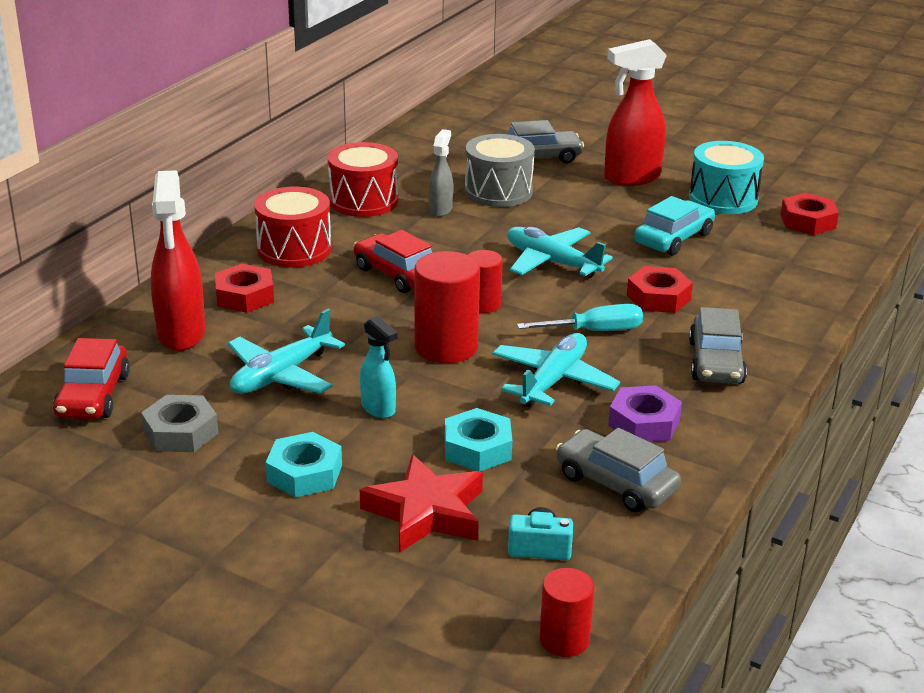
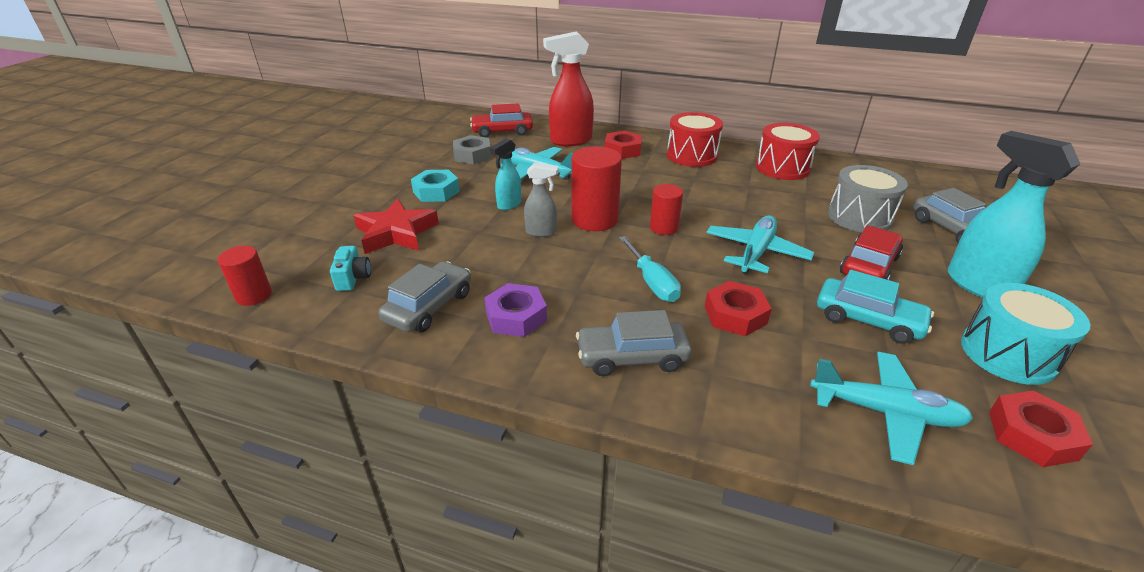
camera: 80 degrees right, 5 degrees up
red car [354,230,432,293] -> red car moved to [840,226,903,280]
grey spray bottle [429,129,453,217] -> grey spray bottle moved to [524,163,558,237]
turquoise nut [445,408,512,472] -> none
turquoise plane [492,333,620,408] -> turquoise plane moved to [810,352,973,465]
red spray bottle [604,39,667,186] -> turquoise spray bottle [947,131,1080,298]

